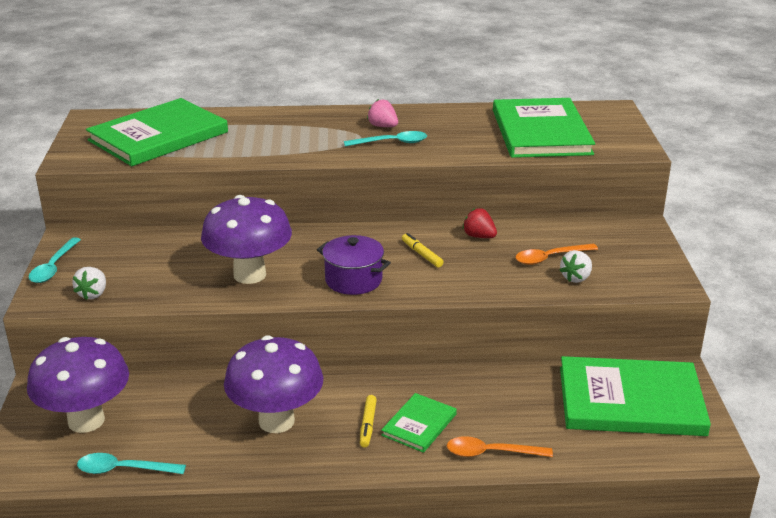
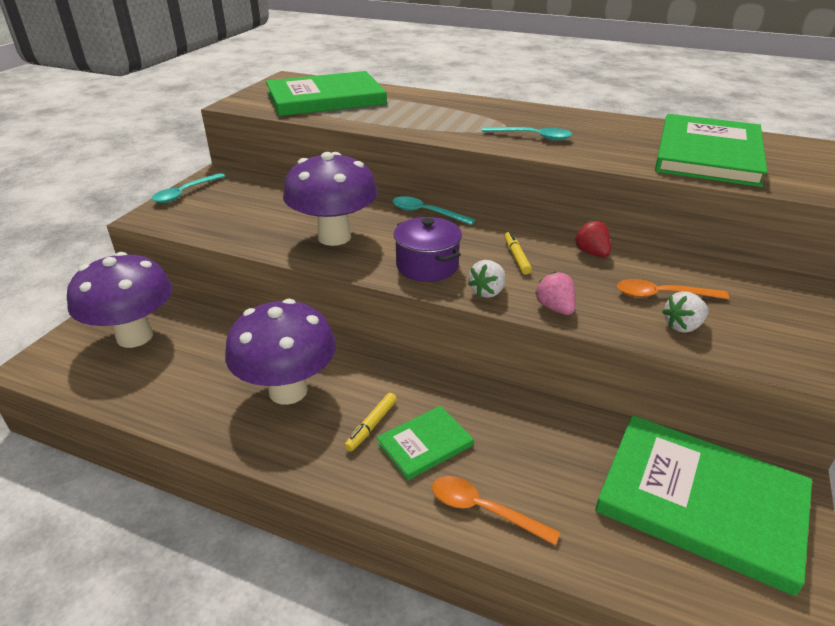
camera: 25 degrees right, 5 degrees up
white strawberry [72,267,106,300] -> white strawberry moved to [468,260,506,298]
turquoise spoon [77,453,186,474] -> turquoise spoon moved to [392,196,475,225]
pink strawberry [367,99,398,127] -> pink strawberry moved to [535,271,576,315]

